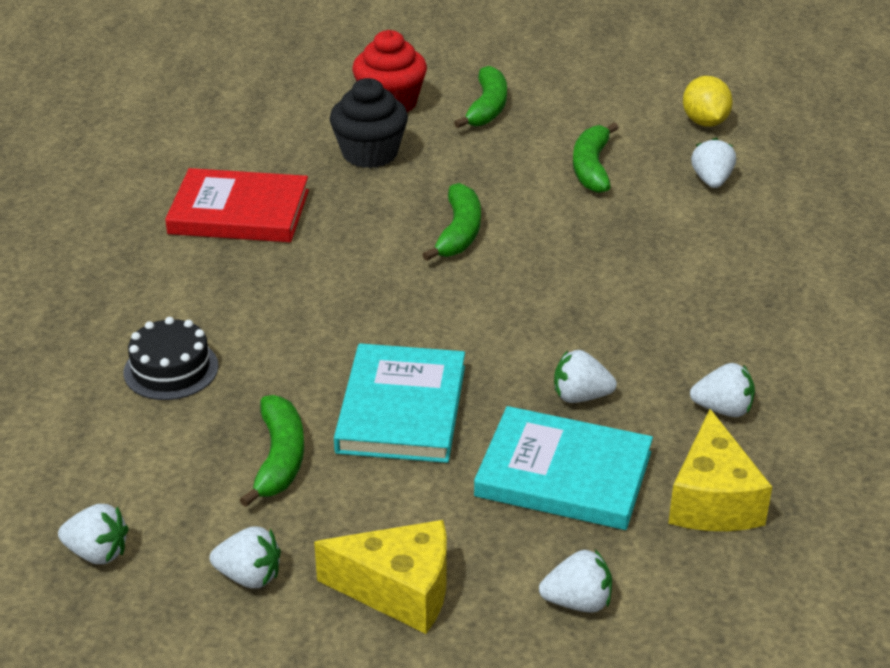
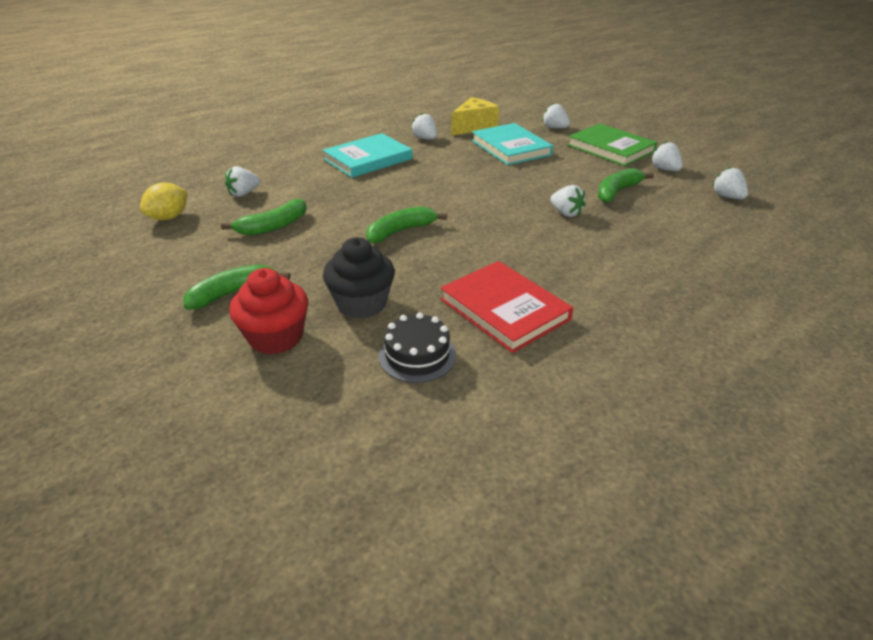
camera: 135 degrees left, 0 degrees up
black cake [124,317,219,400] -> black cake moved to [379,312,456,383]
yellow cheese [314,520,446,634] -> green book [568,124,658,166]
turquoise book [334,343,465,463] -> turquoise book moved to [322,133,413,178]
white strawberry [554,350,617,403] -> white strawberry moved to [550,185,586,217]

